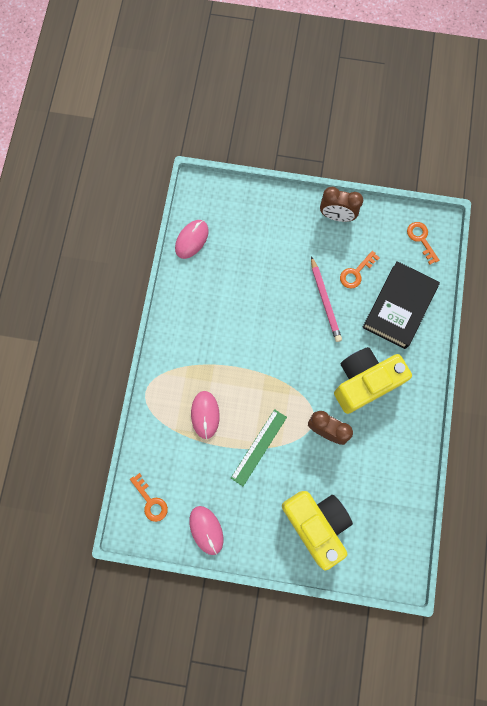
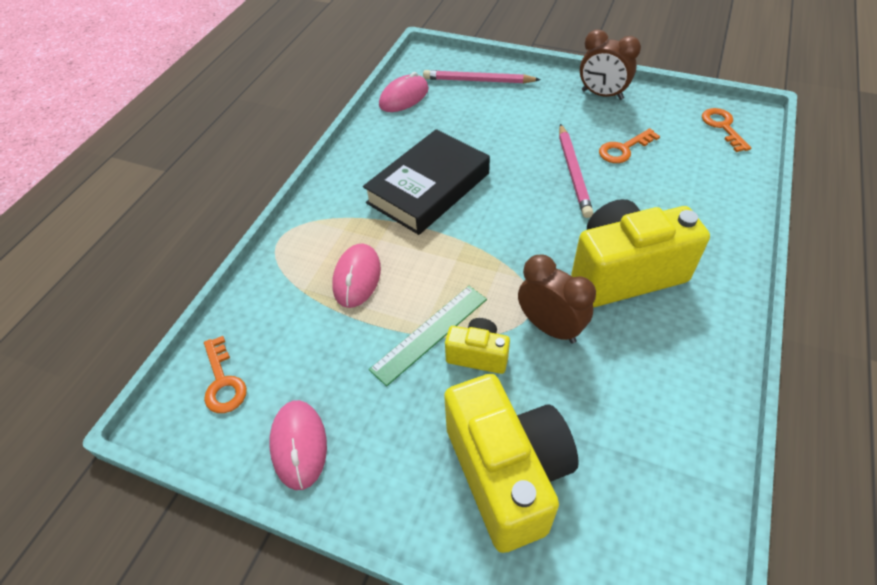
camera: 15 degrees right, 25 degrees down
black book [362,261,440,349] -> black book moved to [363,129,490,235]
none -> pink pencil [423,70,541,83]
none -> yellow camera [445,318,510,374]

